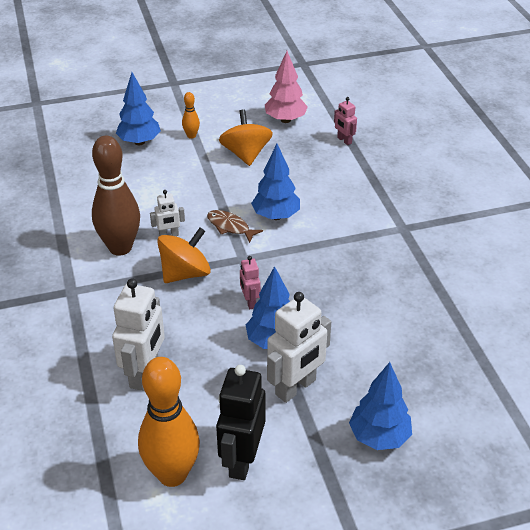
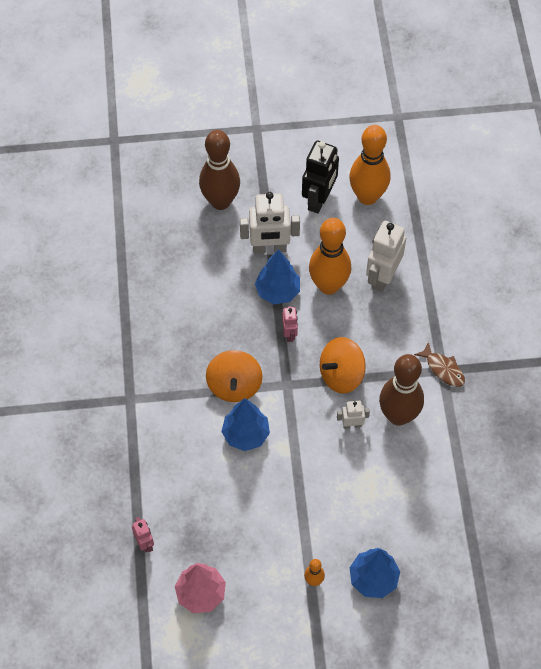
camera: 170 degrees left, 20 degrees up
brown fish [207,210,263,243] -> brown fish moved to [414,342,465,387]
orange spinning top [219,109,273,166] -> orange spinning top moved to [206,350,263,402]
white robot [267,292,331,403] -> white robot turned 150 degrees counterclockwise [240,192,300,254]
blue tree [349,362,412,450] -> brown bowling pin [199,130,240,210]
none -> orange bowling pin [309,218,351,295]

